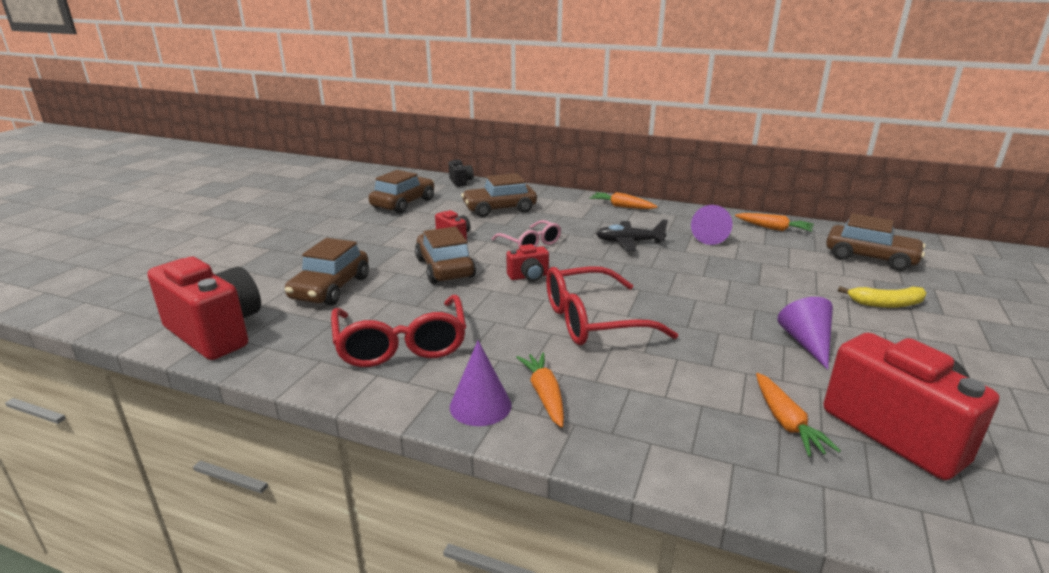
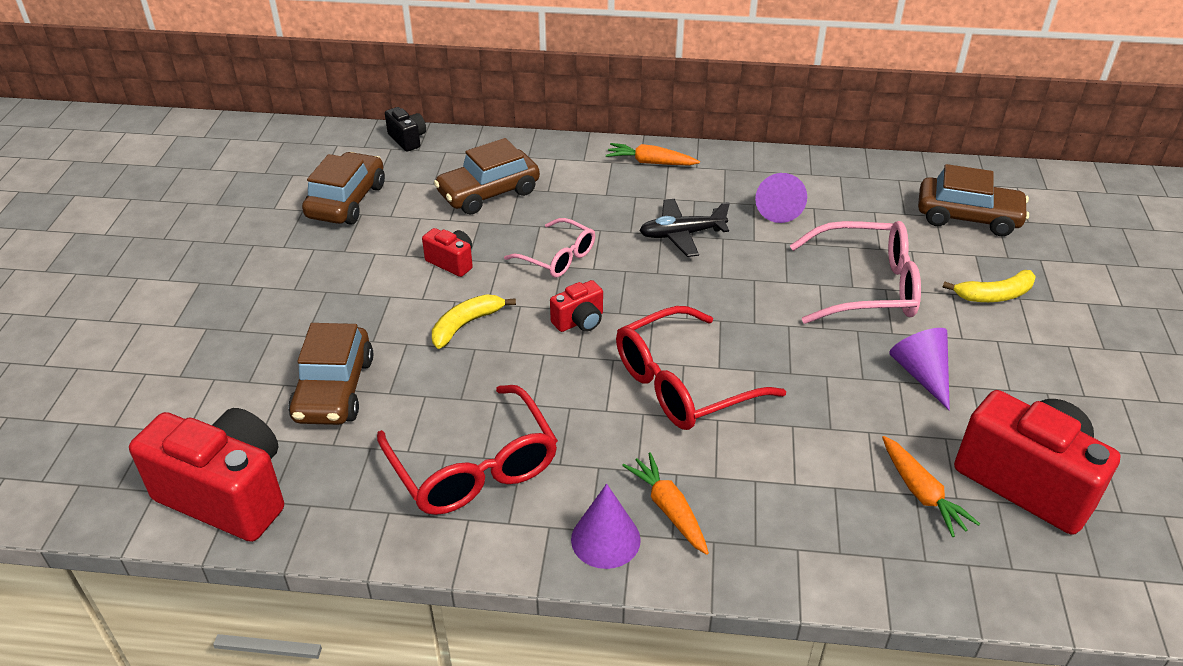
camera: 15 degrees left, 15 degrees up
brown car [415,227,476,284] -> yellow banana [432,294,516,349]
orange carrot [735,213,814,232] -> none
none -> pink glasses [790,221,921,324]

